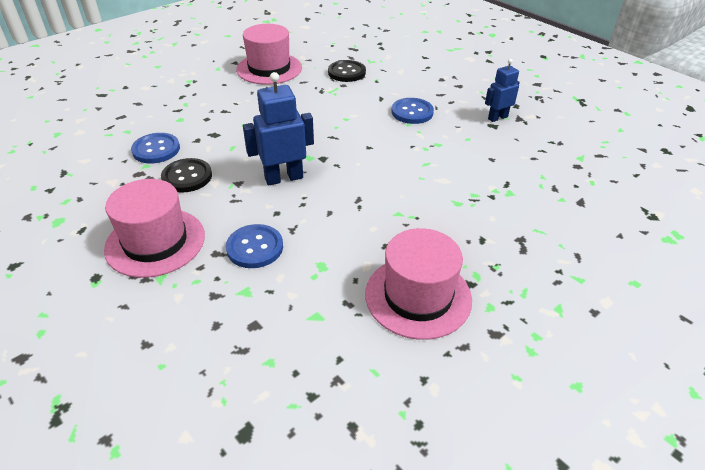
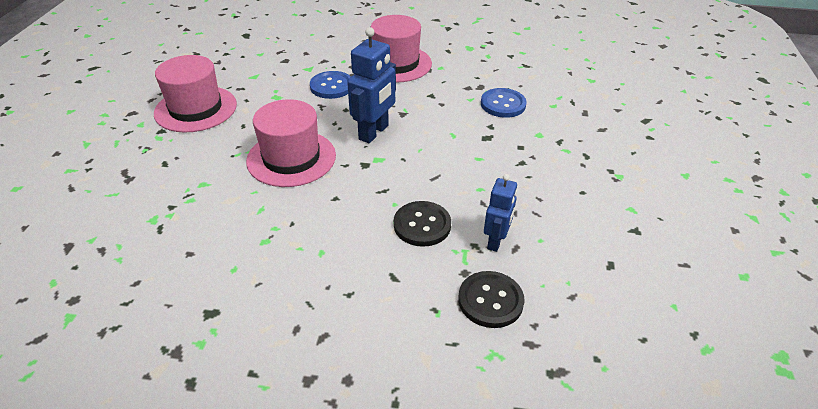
camera: 140 degrees right, 0 degrees up
black button [161,158,212,193] -> black button moved to [394,201,451,247]
pink hat [236,24,302,85] -> pink hat moved to [246,99,336,187]
blue button [391,98,434,124] -> none
blue robot [485,59,520,122] -> blue robot moved to [484,174,517,252]

